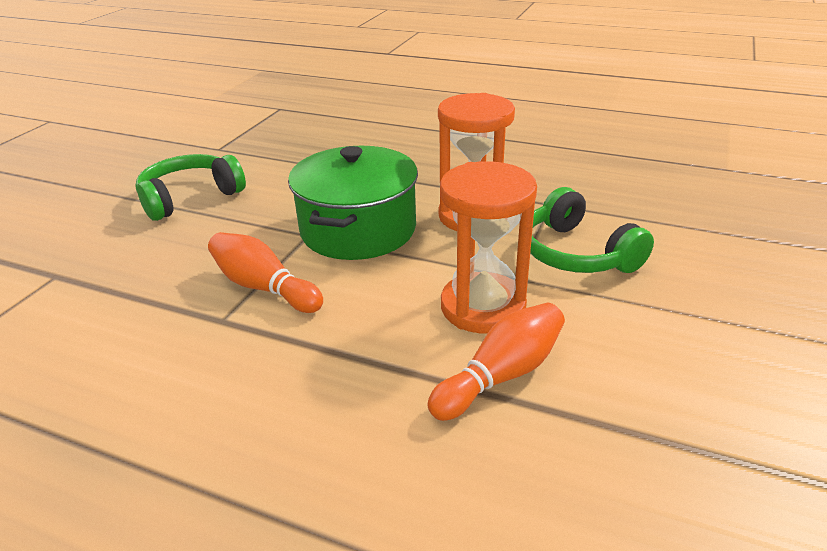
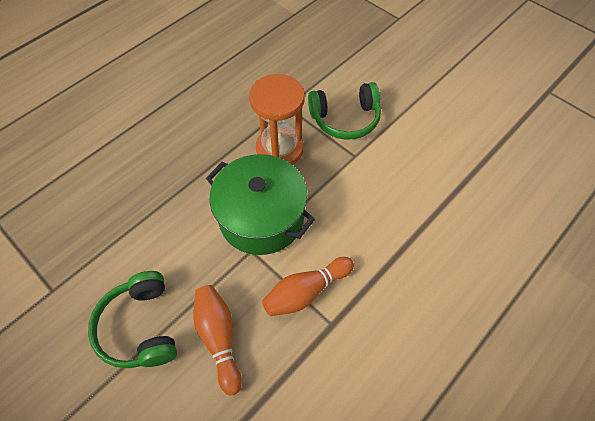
camera: 70 degrees left, 25 degrees up
orange bowling pin [428,303,565,421] -> orange bowling pin moved to [193,285,242,395]
orange hourglass [440,161,537,333] -> none

